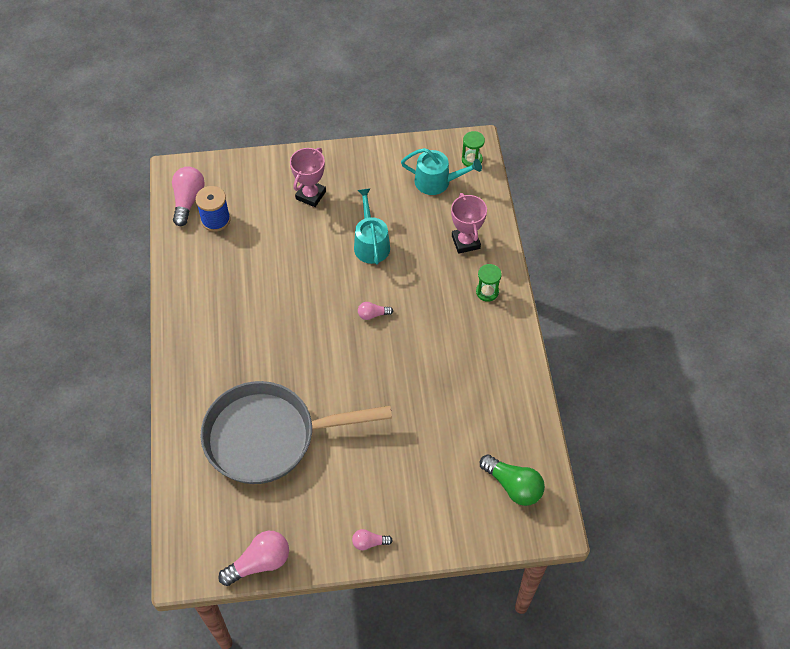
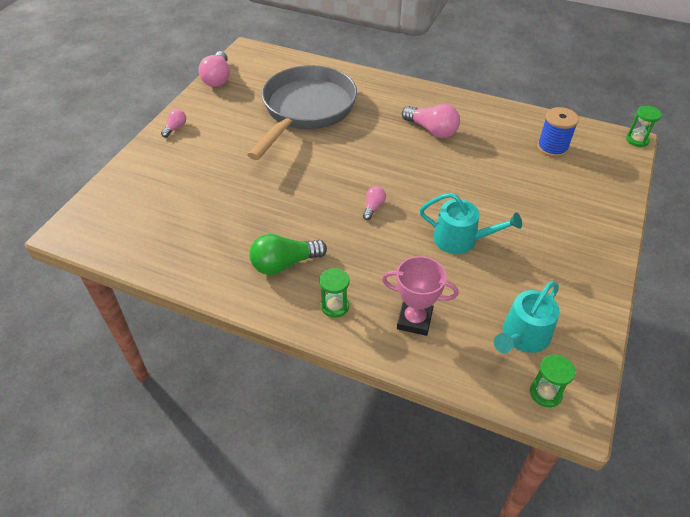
camera: 120 degrees right, 10 degrees down
pink light bulb [172,167,205,226] -> pink light bulb moved to [402,104,460,138]
pink trophy [290,148,326,207] -> none
green light bulb [480,454,545,506] -> green light bulb moved to [249,234,327,275]
none -> green hourglass [626,106,662,147]

